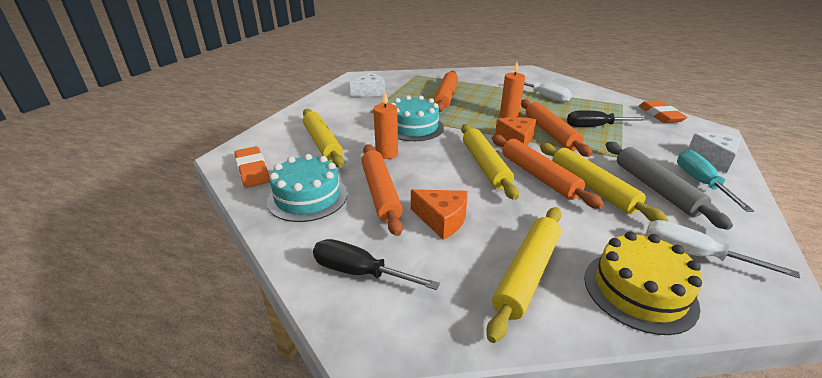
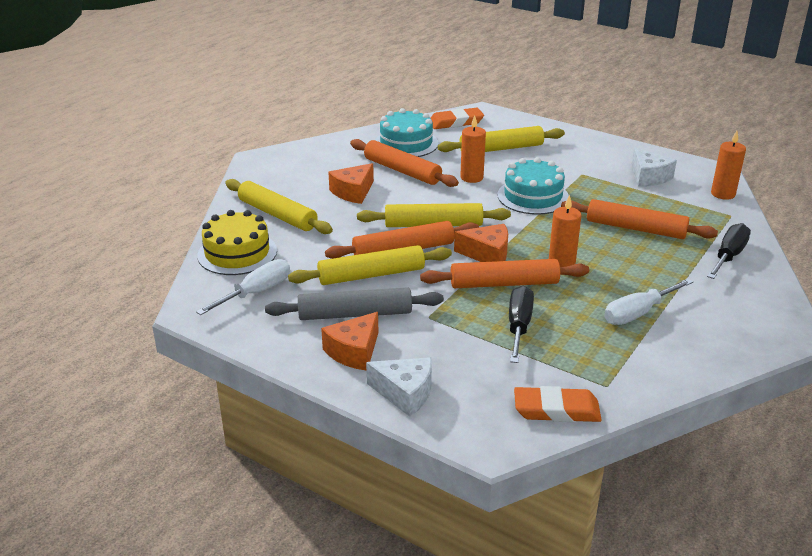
camera: 100 degrees right, 0 degrees up
black screwdriver [313,239,440,290] -> black screwdriver moved to [707,223,751,279]
orange rolling pin [361,144,403,236] -> orange rolling pin turned 45 degrees clockwise [350,139,459,187]
turquoise screwdriver [677,150,754,212] -> orange cheese [321,312,378,370]
none -> orange candle [711,131,746,200]

